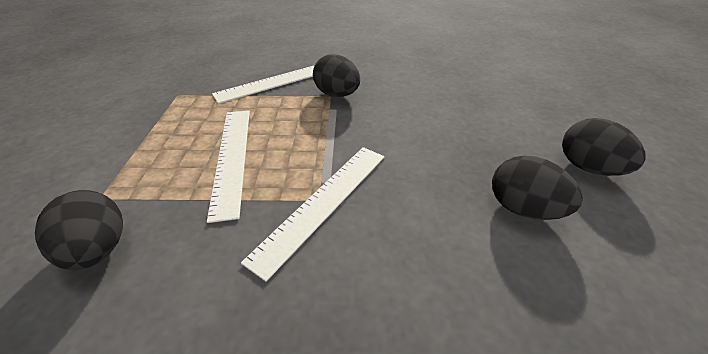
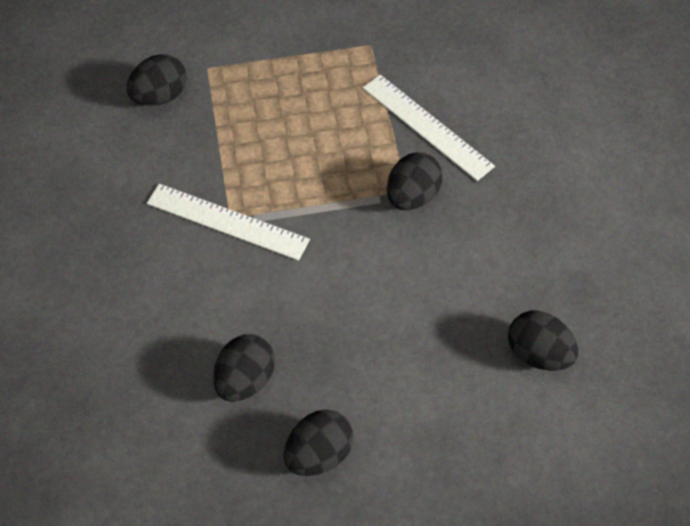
camera: 80 degrees right, 15 degrees up
white ruler [207,110,250,223] -> none
none -> black egg [508,311,578,371]

